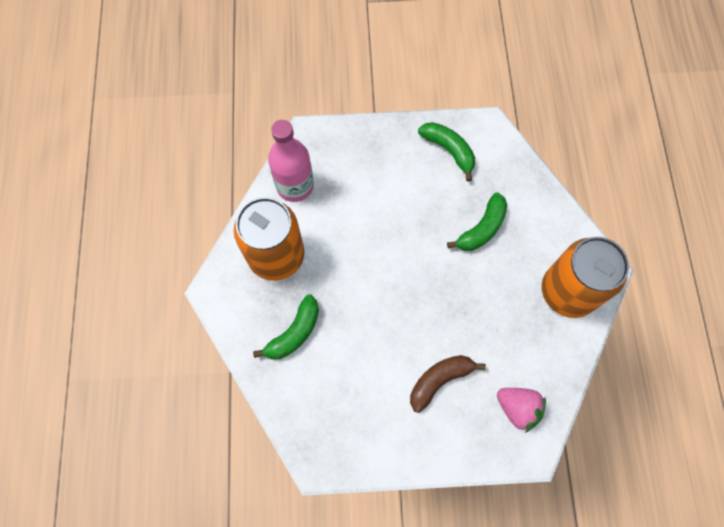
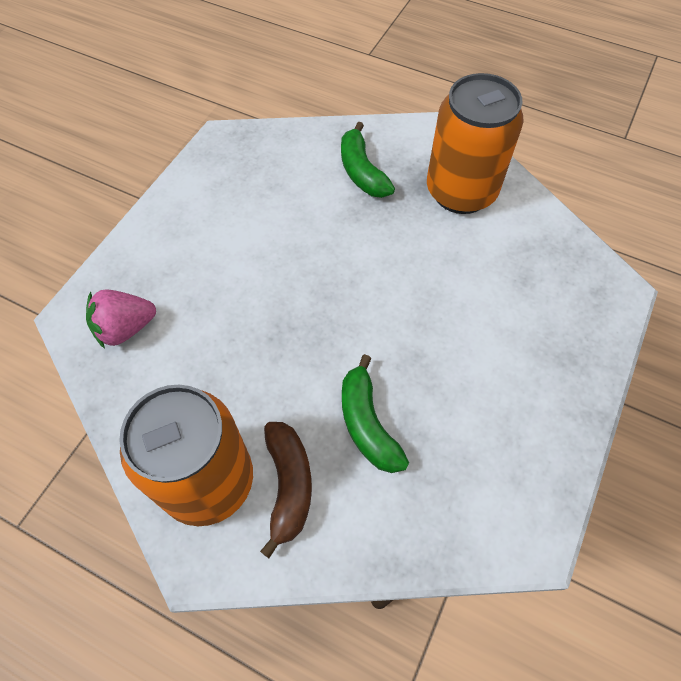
camera: 120 degrees right, 10 degrees down
pink bottle [268,120,314,202] -> none
brown banana [410,355,486,413] -> brown banana moved to [260,422,312,558]
green banana [418,122,475,181] -> none

